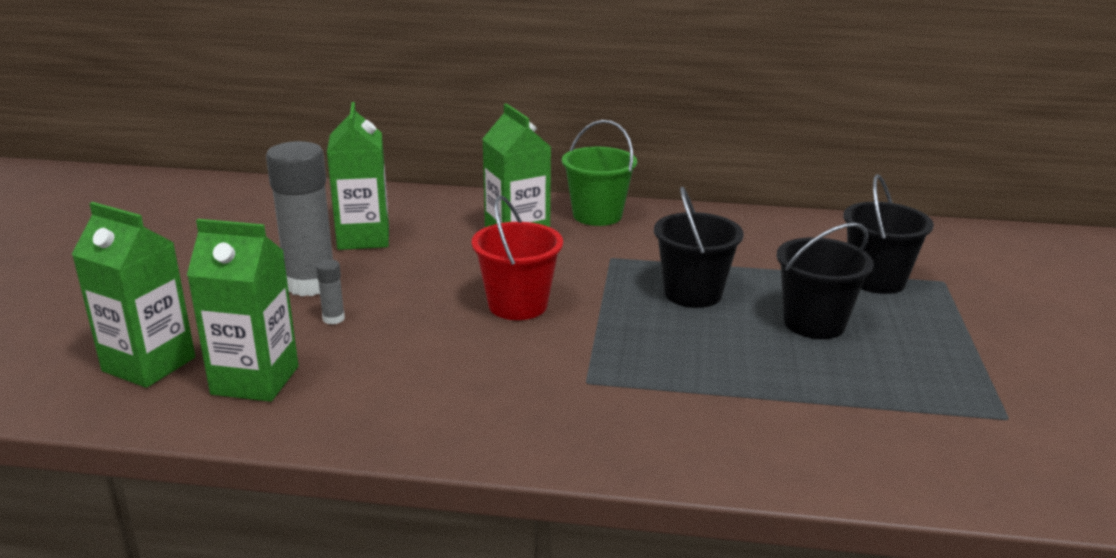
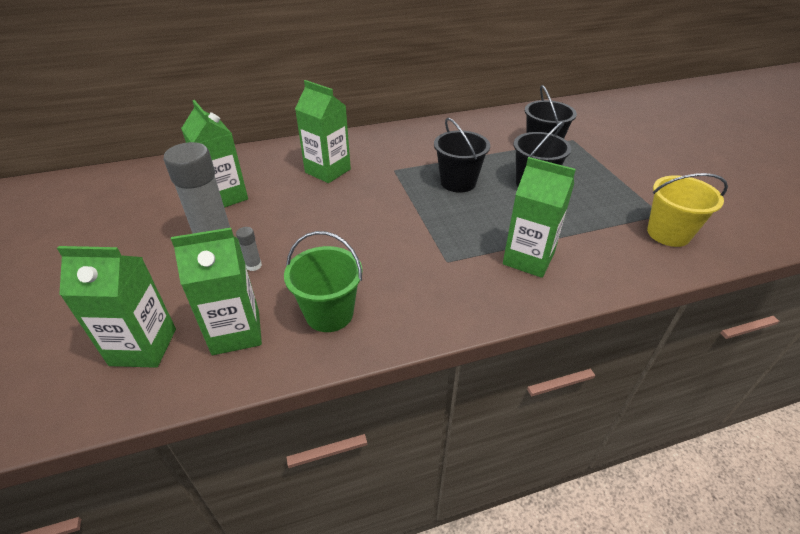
camera: 25 degrees left, 15 degrees up
red bucket [472,196,563,320] -> none
green bucket [562,120,637,226] -> green bucket moved to [284,231,362,332]
none -> green carton [503,157,576,278]
none -> yellow bucket [647,173,728,247]

